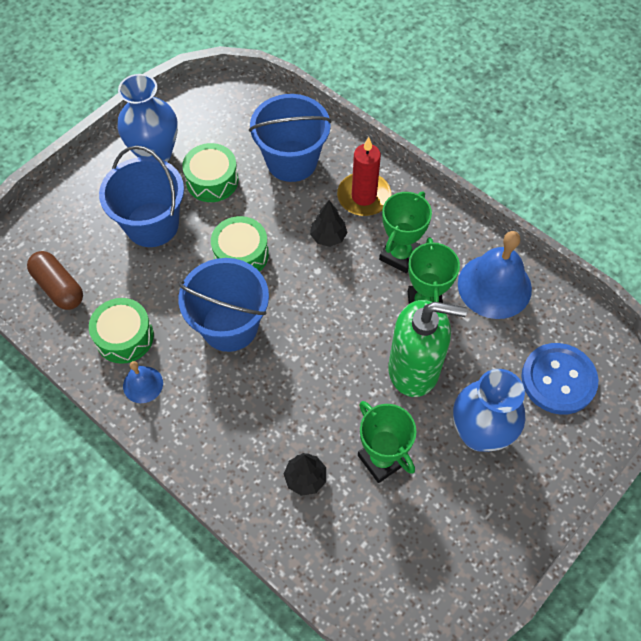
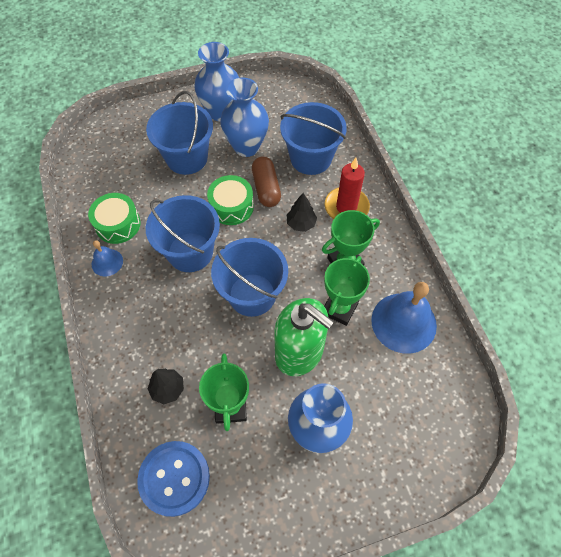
camera: 30 degrees right, 0 degrees up
brown capsule [27,251,83,310] -> brown capsule moved to [252,157,281,207]
green drum [182,143,238,202] -> blue vase [220,78,269,157]
blue button [521,343,599,415] -> blue button moved to [137,441,210,517]
none -> blue bucket [211,238,288,317]

